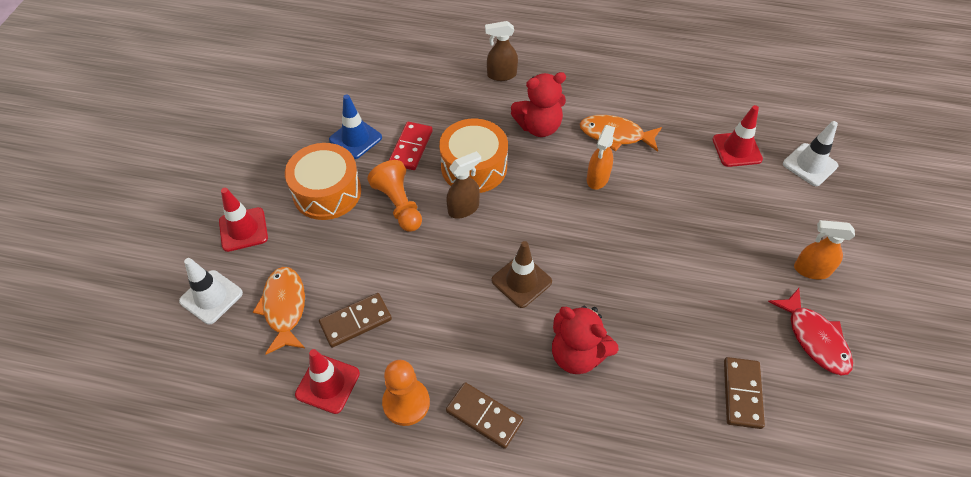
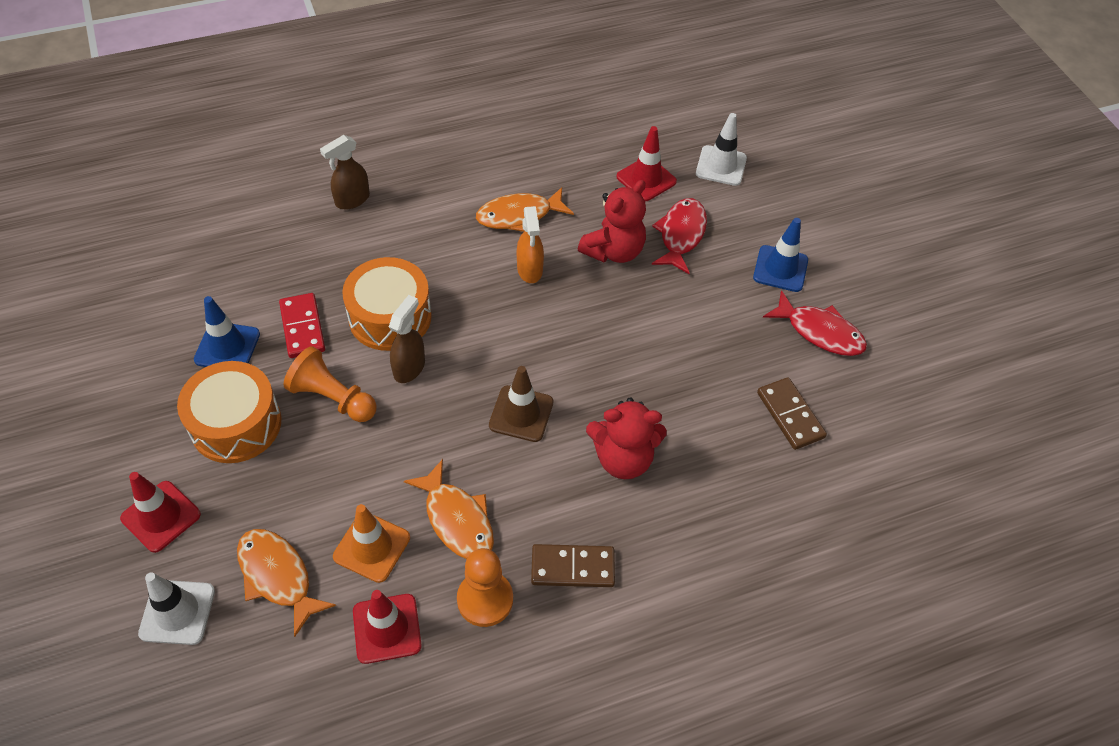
camera: 35 degrees left, 0 degrees up
brown domino [319,293,392,348] -> orange traffic cone [333,504,410,583]
red teddy bear [511,72,566,137] -> red teddy bear moved to [578,180,646,263]
orange spray bottle [794,220,855,279] -> blue traffic cone [753,218,808,292]
none -> orange fish [404,459,494,559]
none -> red fish [652,198,707,274]

